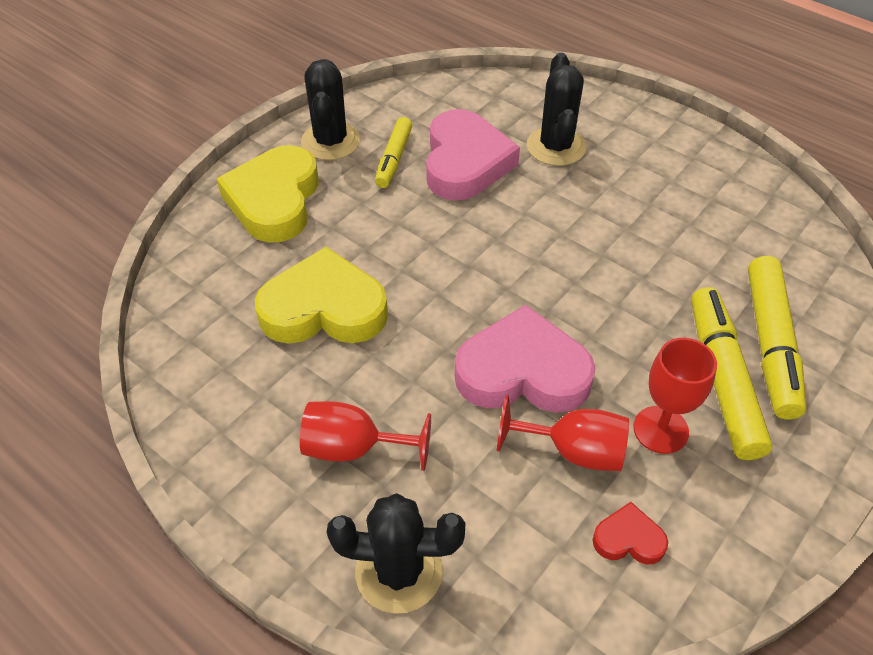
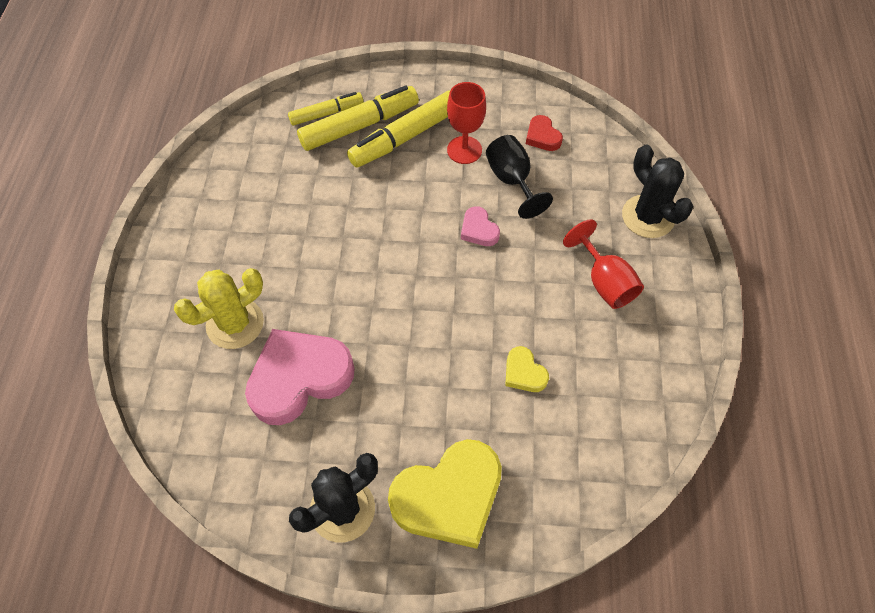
camera: 125 degrees left, 10 degrees up
yellow heart [255,247,388,344] -> yellow heart [505,346,549,392], size x0.46
yellow marker [375,117,412,188] -> yellow marker moved to [288,92,363,126]
pink heart [455,305,595,413] -> pink heart [461,206,500,246], size x0.46
red goblet [497,395,629,471] -> black goblet [486,135,553,219]
black cactus [527,53,586,166] -> yellow cactus [174,268,264,349]

